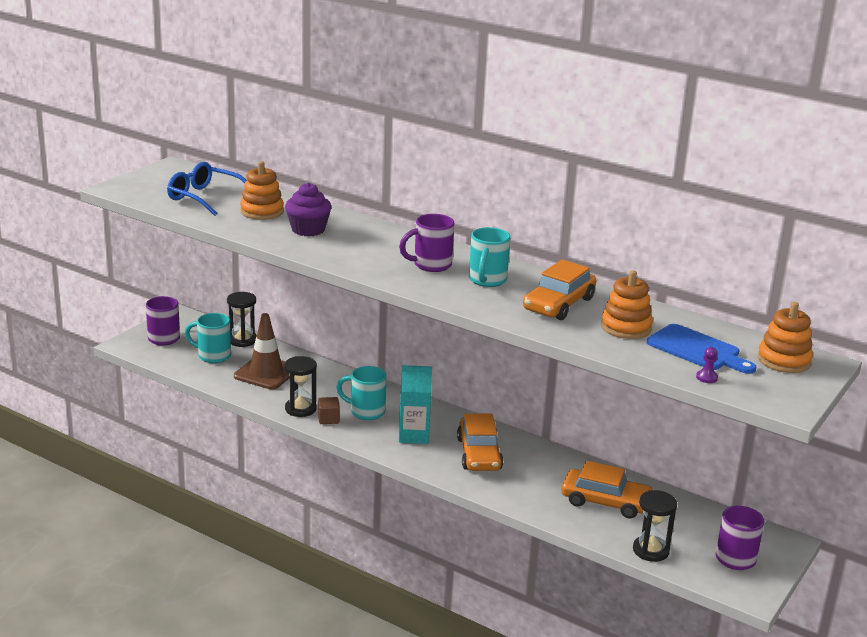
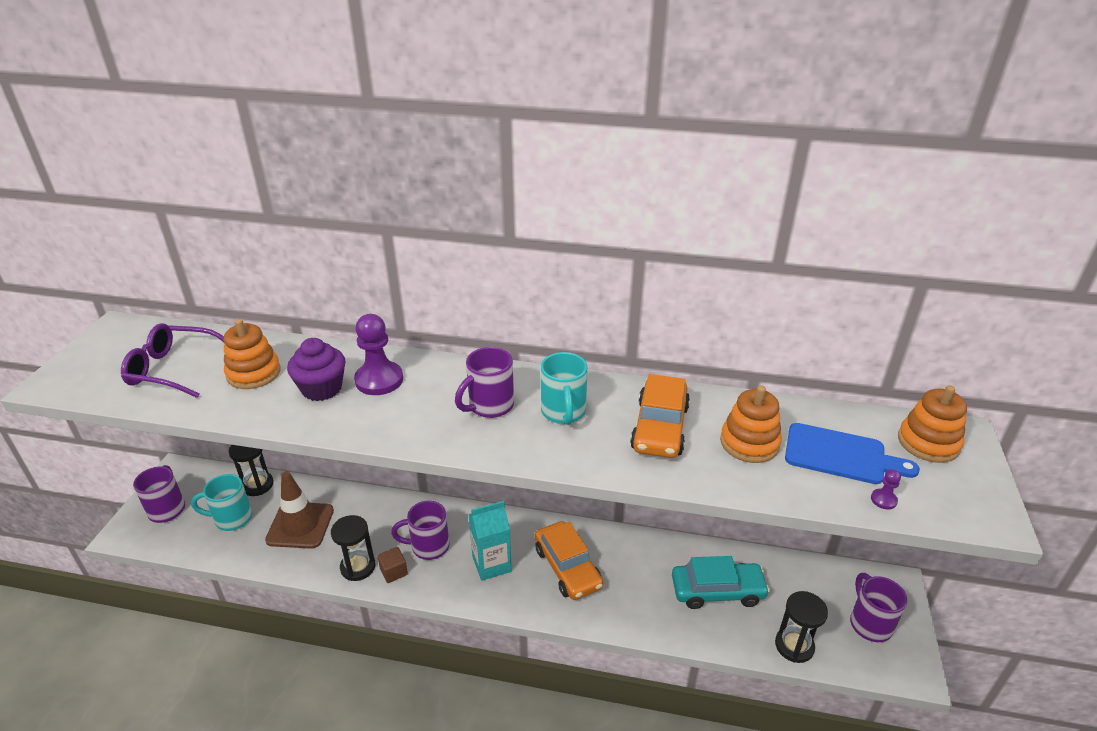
camera: 20 degrees left, 10 degrees up
blue glasses [167,162,247,216] -> purple glasses [121,323,224,398]
turquoise mug [336,366,387,420] -> purple mug [391,501,450,560]
orange car [562,461,652,519] -> turquoise car [672,556,770,609]
none -> purple pawn [354,314,403,395]

